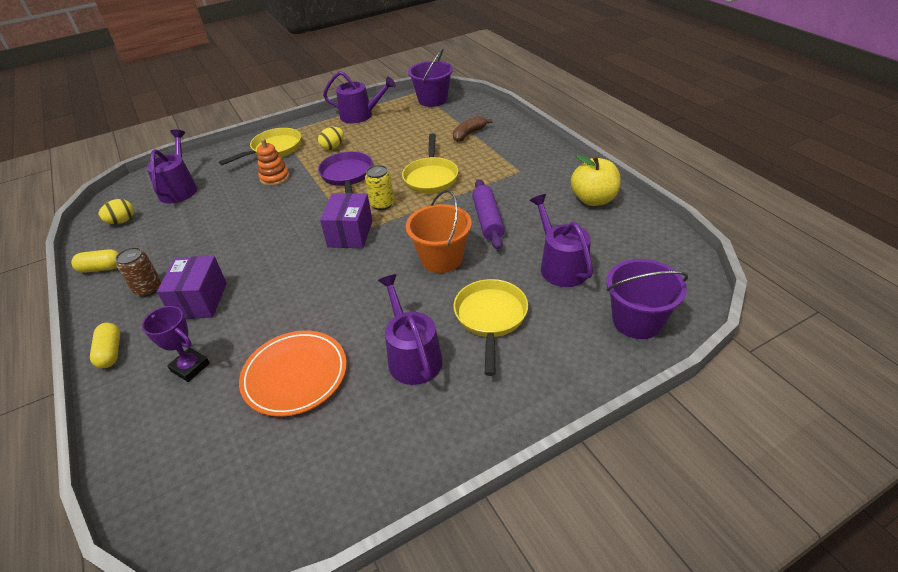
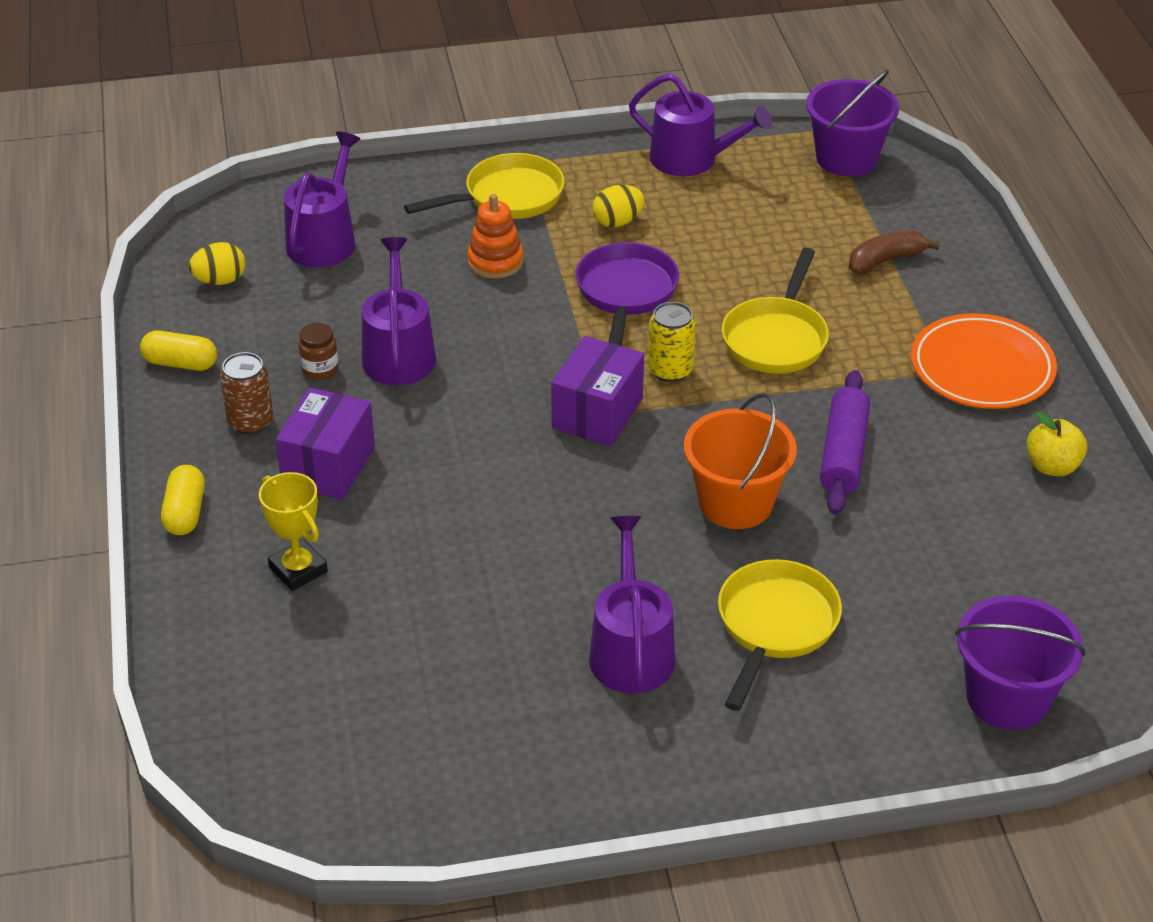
camera: 15 degrees right, 0 degrees up
purple trophy [142,306,210,382] -> yellow trophy [259,472,328,591]
orange plate [239,331,347,417] -> orange plate moved to [911,313,1057,409]
purple watering can [530,194,593,287] -> purple watering can moved to [362,237,436,385]
yellow apple [571,154,621,206] -> yellow apple [1027,411,1087,476], size x0.65
none -> brown jar [298,323,339,380]

